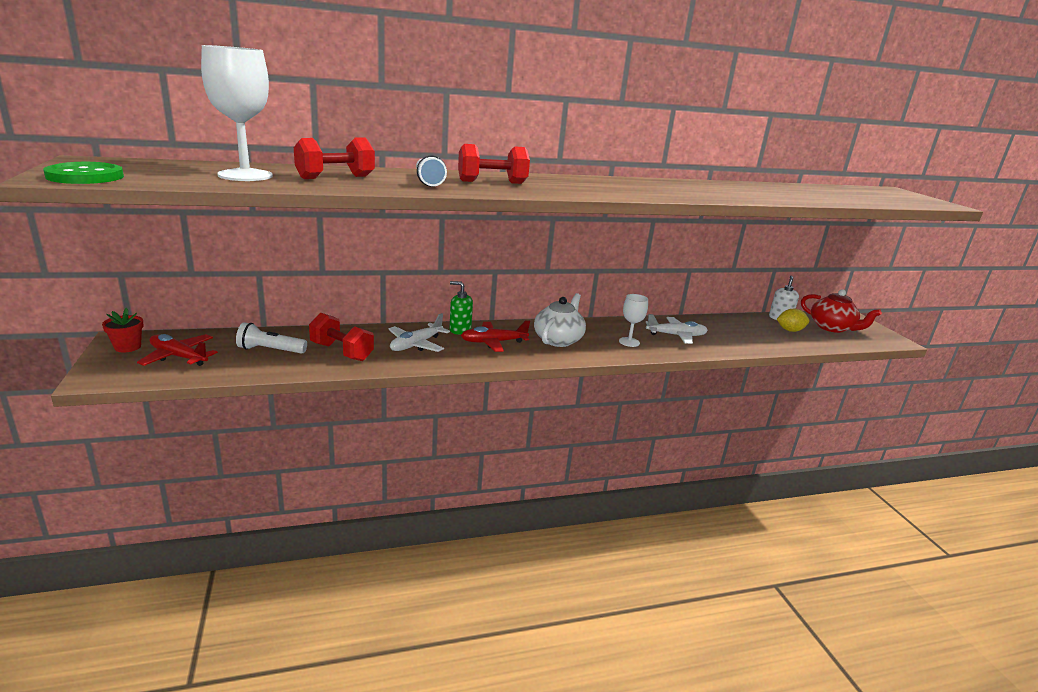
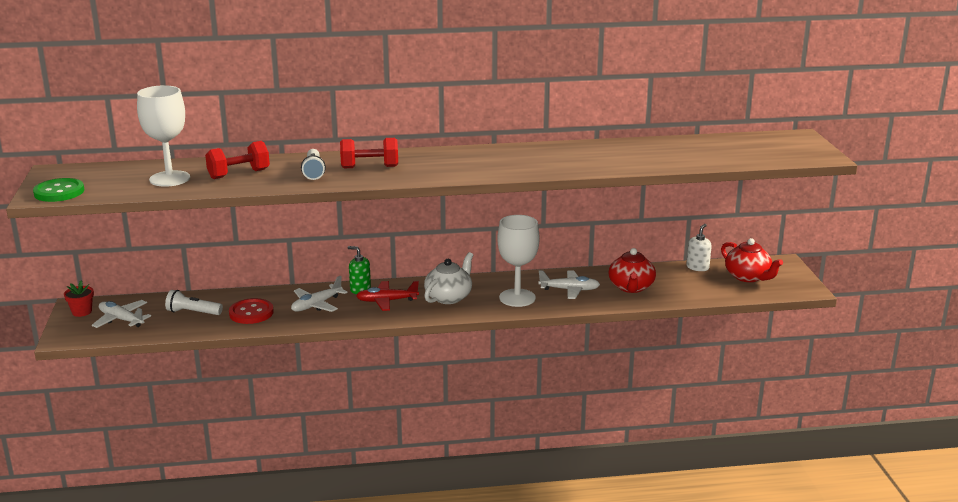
camera: 10 degrees right, 0 degrees up
red plane [137,334,218,366] -> white plane [92,300,151,328]
red dumbbell [309,313,374,361] -> red button [229,298,274,324]
white goblet [619,294,648,347] -> white goblet [497,215,540,307], size x1.84
yellow lemon [777,309,809,332] -> none
none -> red teapot [608,248,656,293]

